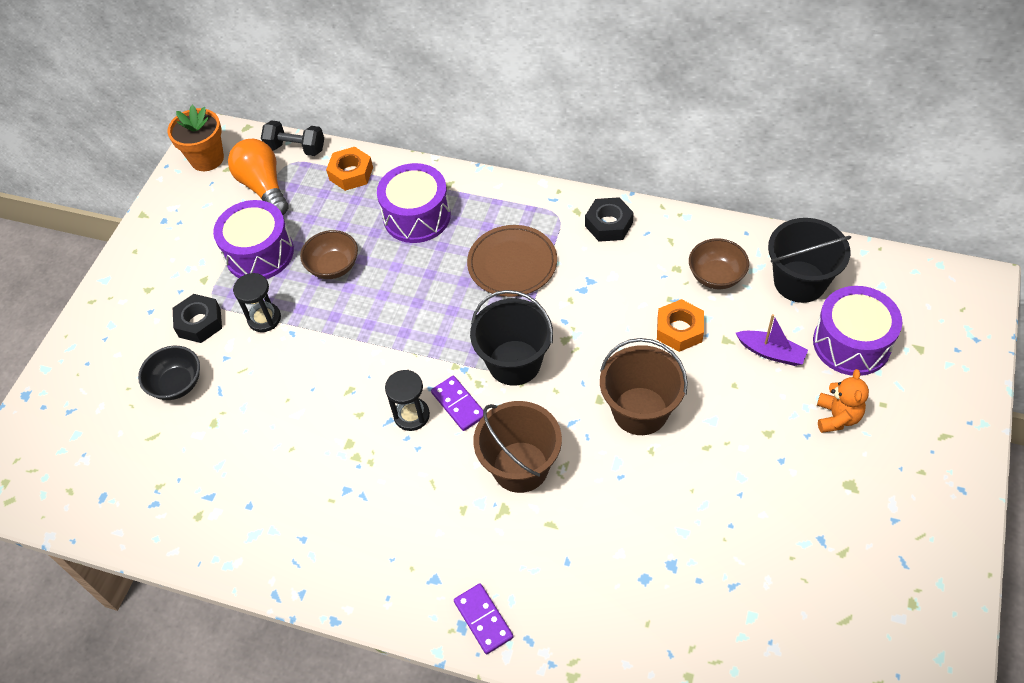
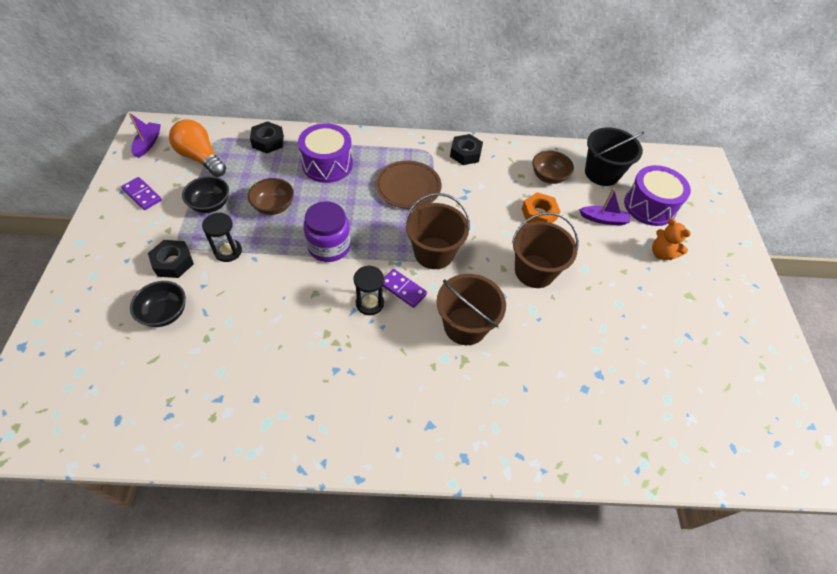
camera: 25 degrees left, 0 degrees up
orange flower pot [167,105,224,171] -> purple boat [129,113,161,158]
purple drum [213,200,294,279] -> black bowl [182,176,229,213]
black dumbbell [261,120,324,156] -> none
orange nut [326,147,373,191] -> black nut [250,121,284,153]
purple domino [454,583,514,654] -> purple domino moved to [121,177,162,210]
black bucket [470,290,553,386] -> brown bucket [405,193,470,269]
orange teddy bear [817,369,869,433] -> orange teddy bear turned 150 degrees clockwise [652,219,691,260]
none -> purple jar [303,201,351,262]

